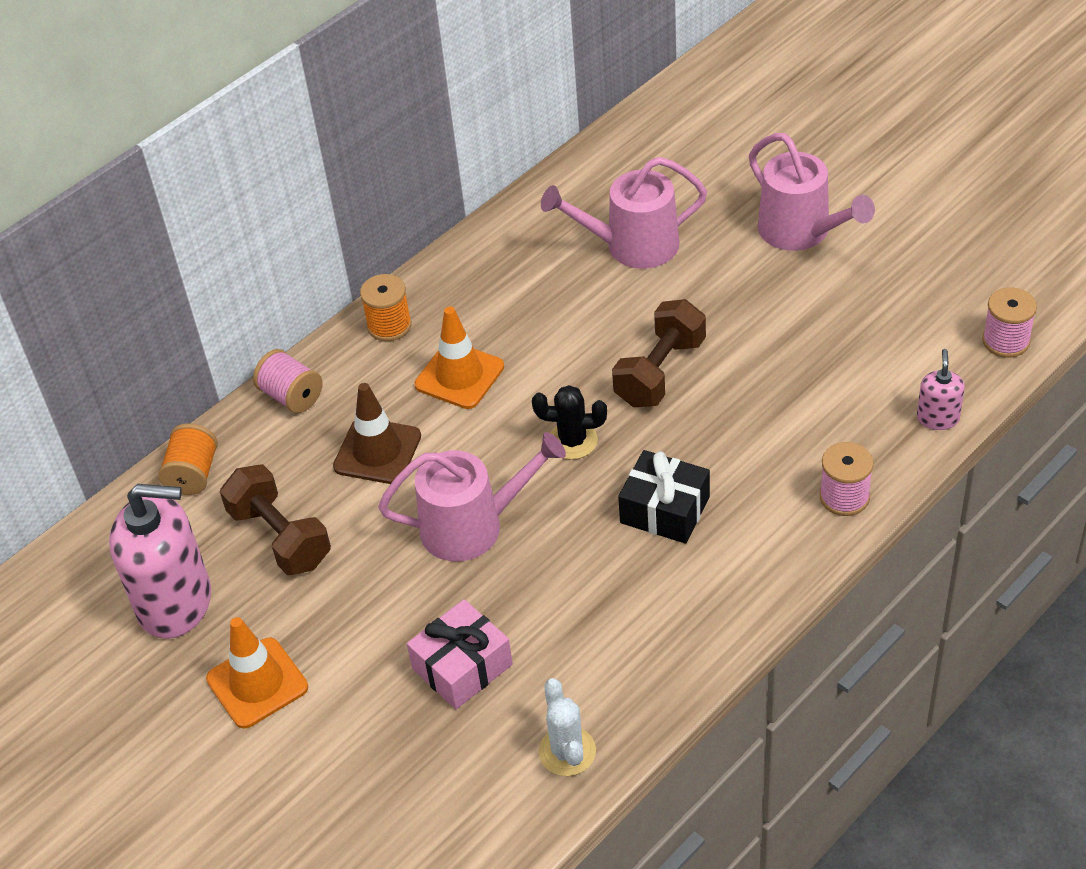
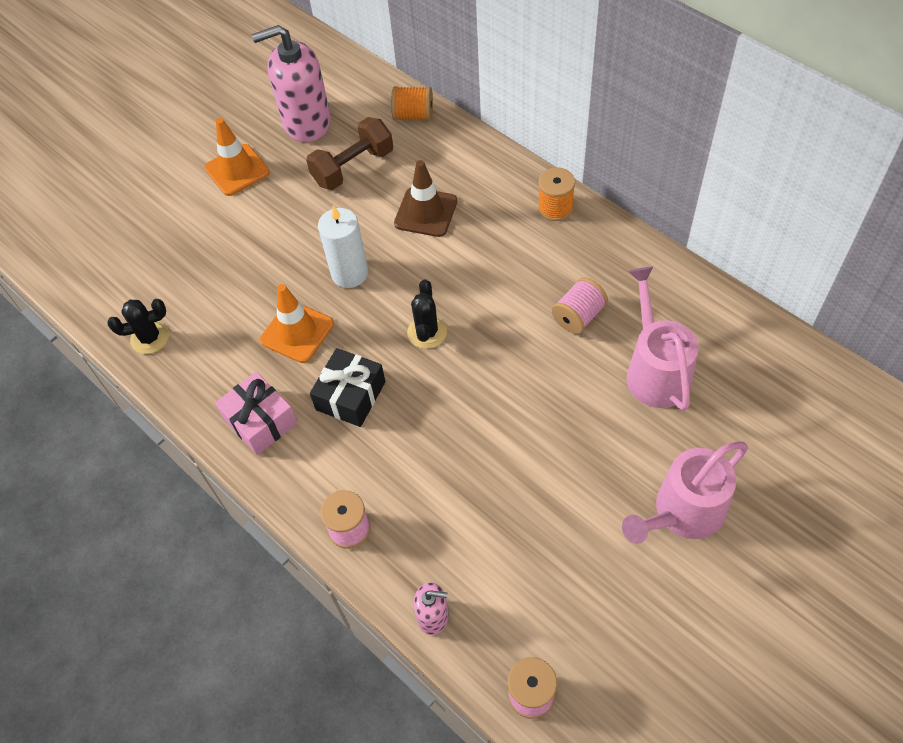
camera: 90 degrees right, 10 degrees up
pink soap dispenser [109,484,211,639] -> pink soap dispenser turned 75 degrees clockwise [252,25,331,142]
pink spool [253,349,323,413] -> pink spool moved to [552,277,608,334]
pink watering can [378,432,566,562] -> white candle [318,205,368,288]
pink gift [407,599,513,709] -> pink gift moved to [215,371,298,455]
orange traffic cone [414,307,504,409] -> orange traffic cone moved to [260,284,334,363]
white cactus [538,678,596,776] -> black cactus [107,299,169,354]
brown dumbbell [612,299,706,407] -> none

